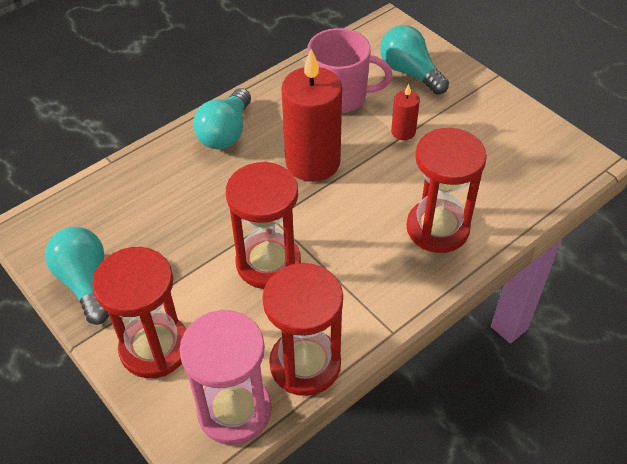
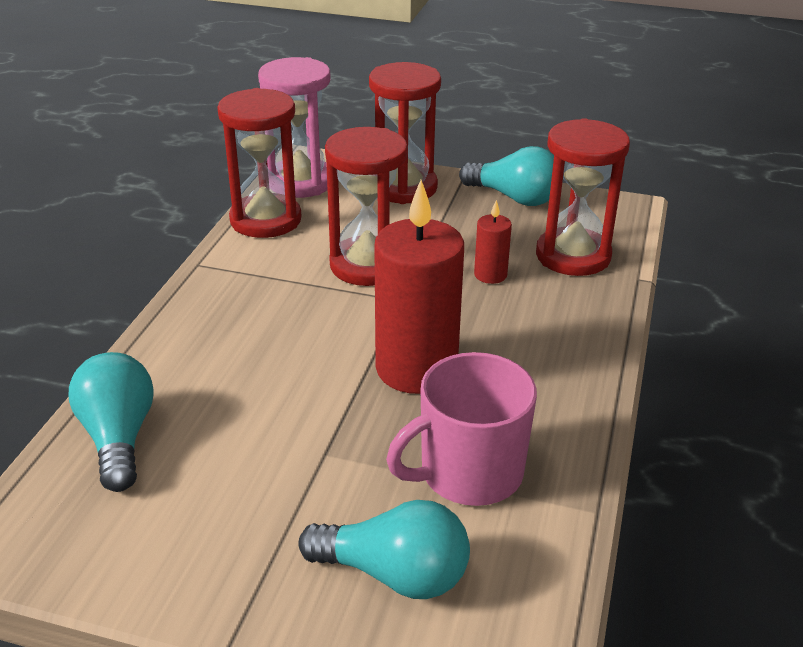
camera: 145 degrees right, 15 degrees down
turquoise light bulb [193,88,251,150] -> turquoise light bulb moved to [69,352,154,492]
red candle [391,84,420,140] -> red candle moved to [474,200,512,284]
red hourglass [406,128,487,253] -> red hourglass moved to [536,118,630,276]

